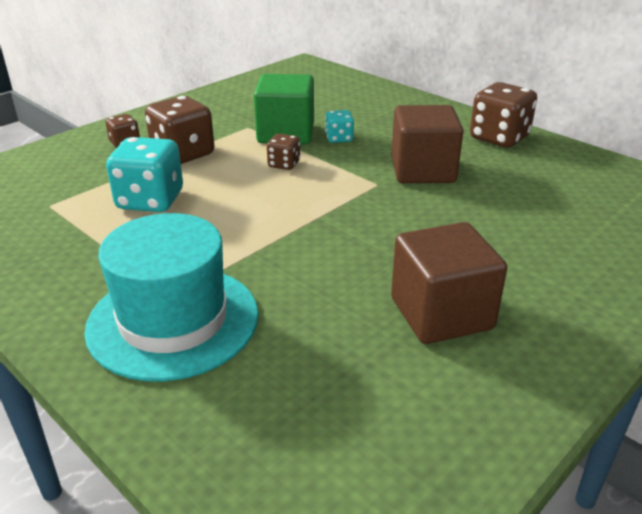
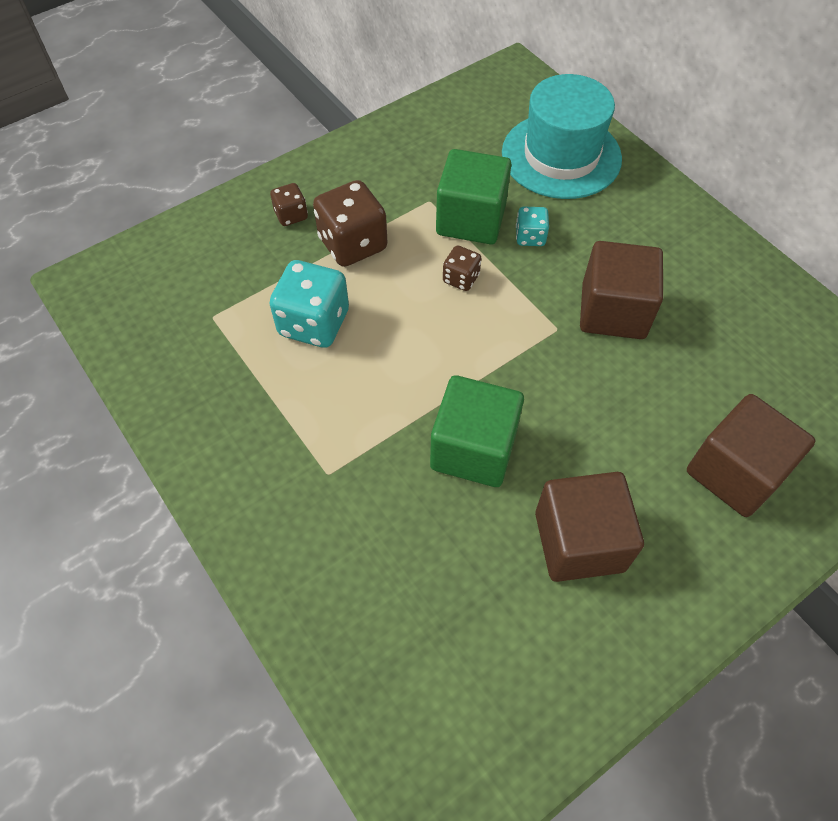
camera: 10 degrees right, 25 degrees up
turquoise hat [84,213,259,382] -> turquoise hat moved to [502,74,622,199]
brown dice [470,82,537,148] -> none
none -> green cube [430,375,524,487]
none -> brown cube [687,394,815,517]

